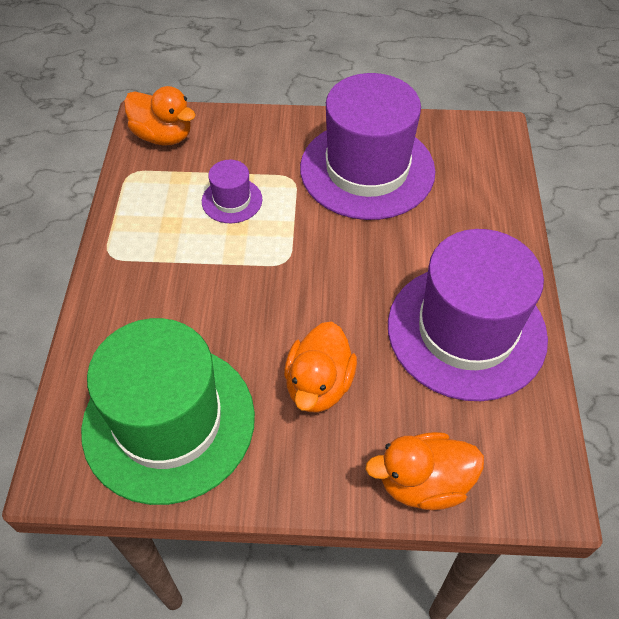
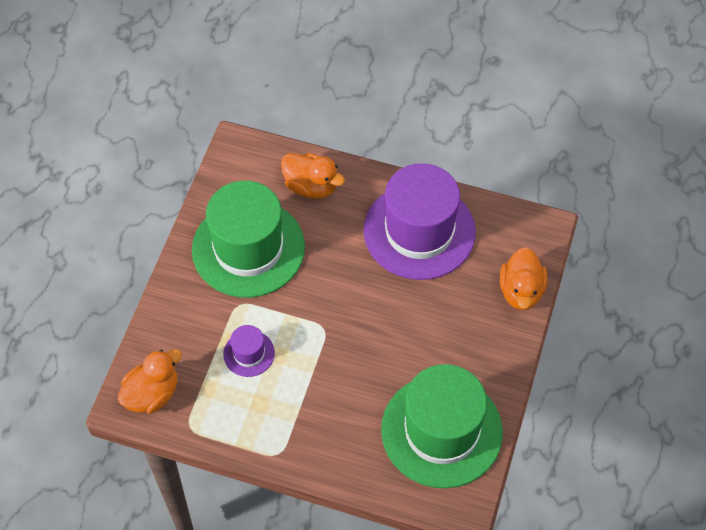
camera: 75 degrees left, 5 degrees up
orange duck [284,322,357,413] -> orange duck moved to [281,153,345,199]
purple hat [300,73,435,220] -> green hat [192,181,305,298]

